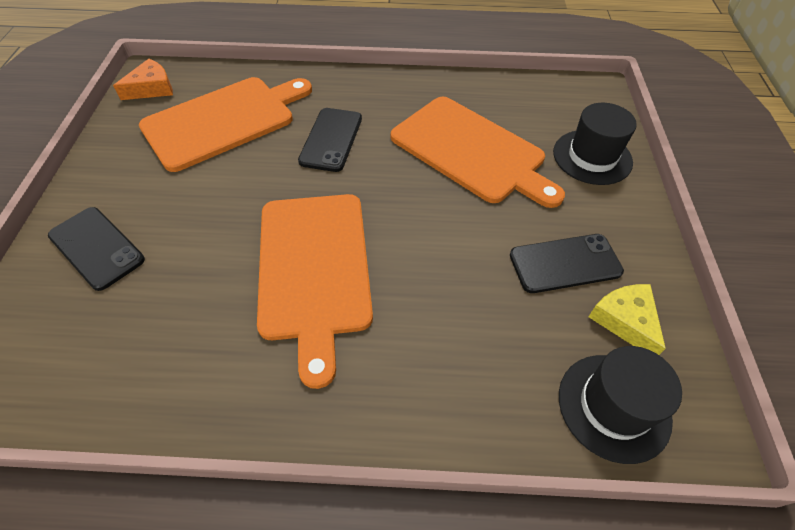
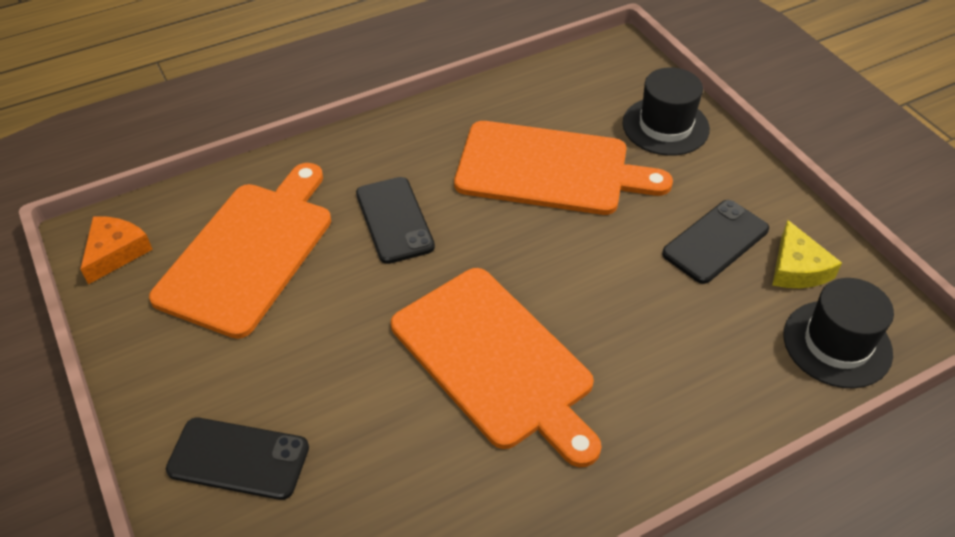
camera: 30 degrees left, 5 degrees down
yellow cheese [588,284,666,355] -> yellow cheese turned 135 degrees counterclockwise [772,220,842,288]

